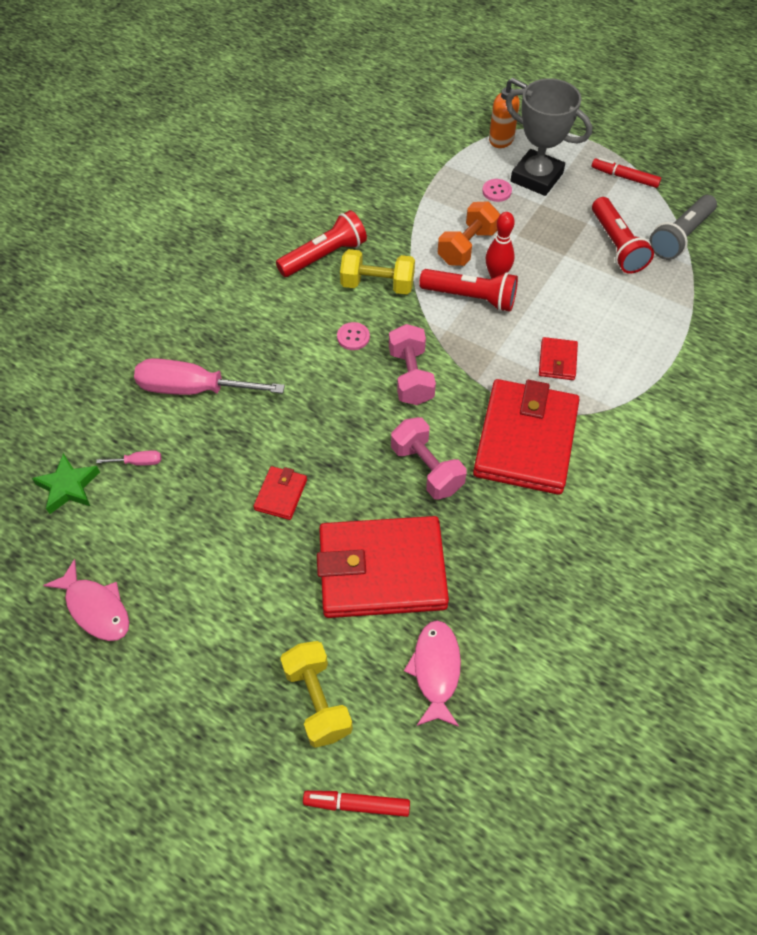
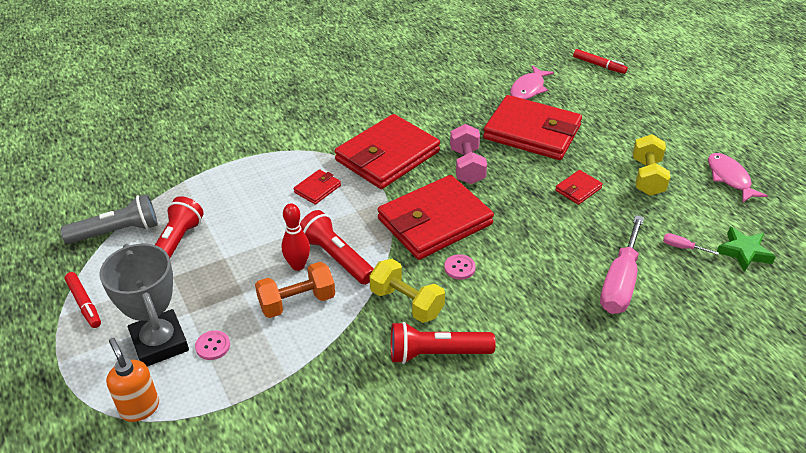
camera: 150 degrees left, 15 degrees down
pink screwdriver [134,358,285,395] -> pink screwdriver turned 75 degrees clockwise [600,215,644,314]
yellow dumbbell [280,641,353,748] -> yellow dumbbell moved to [633,134,670,196]
pink dumbbell [389,324,436,405] -> red wallet [378,175,494,260]

